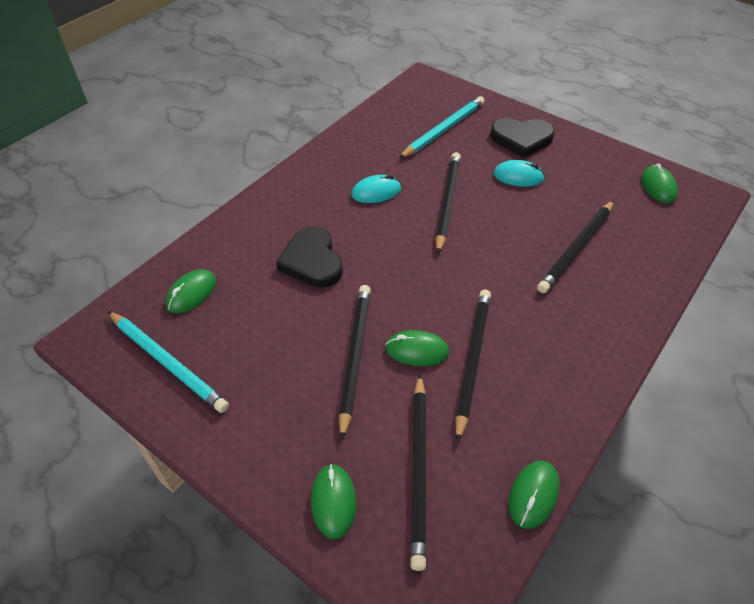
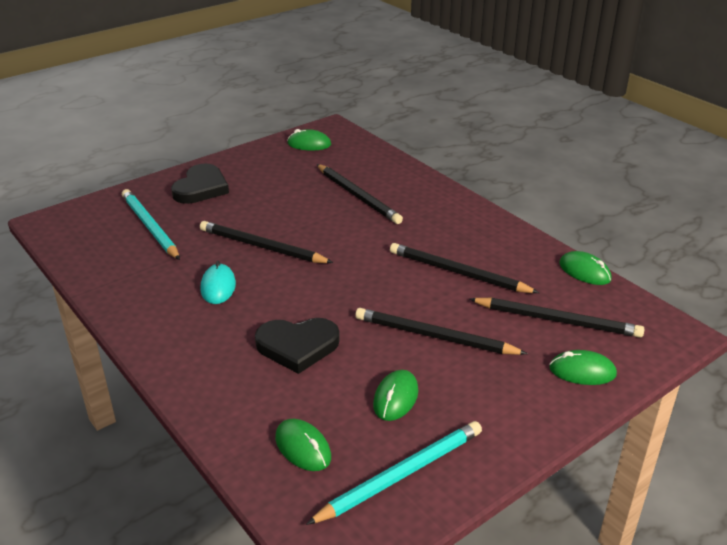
camera: 75 degrees left, 15 degrees down
green mouse [385,330,449,366] -> green mouse moved to [373,370,418,421]
turquoise mouse [493,160,545,187] -> none

